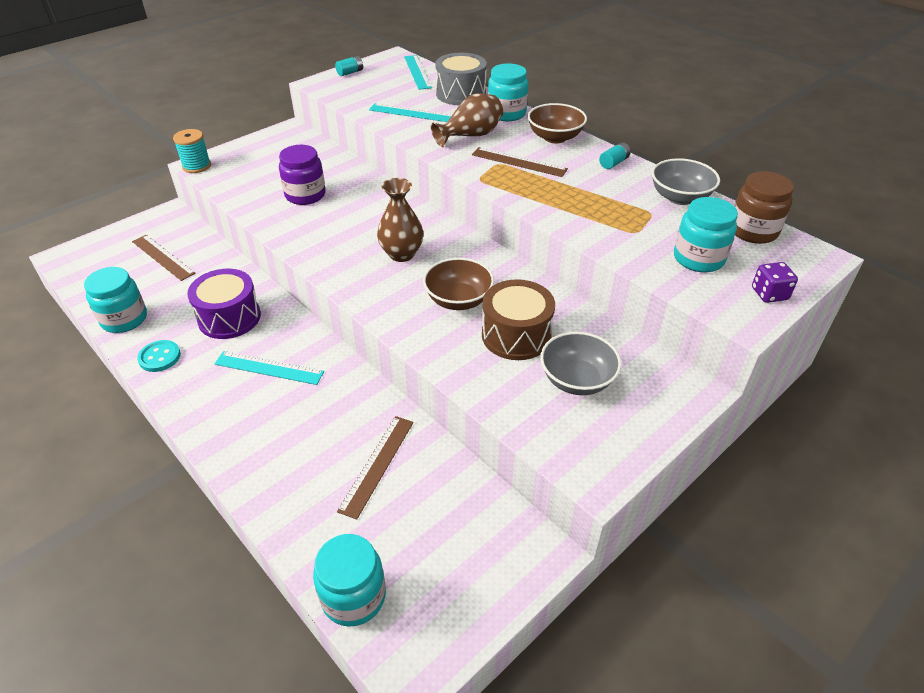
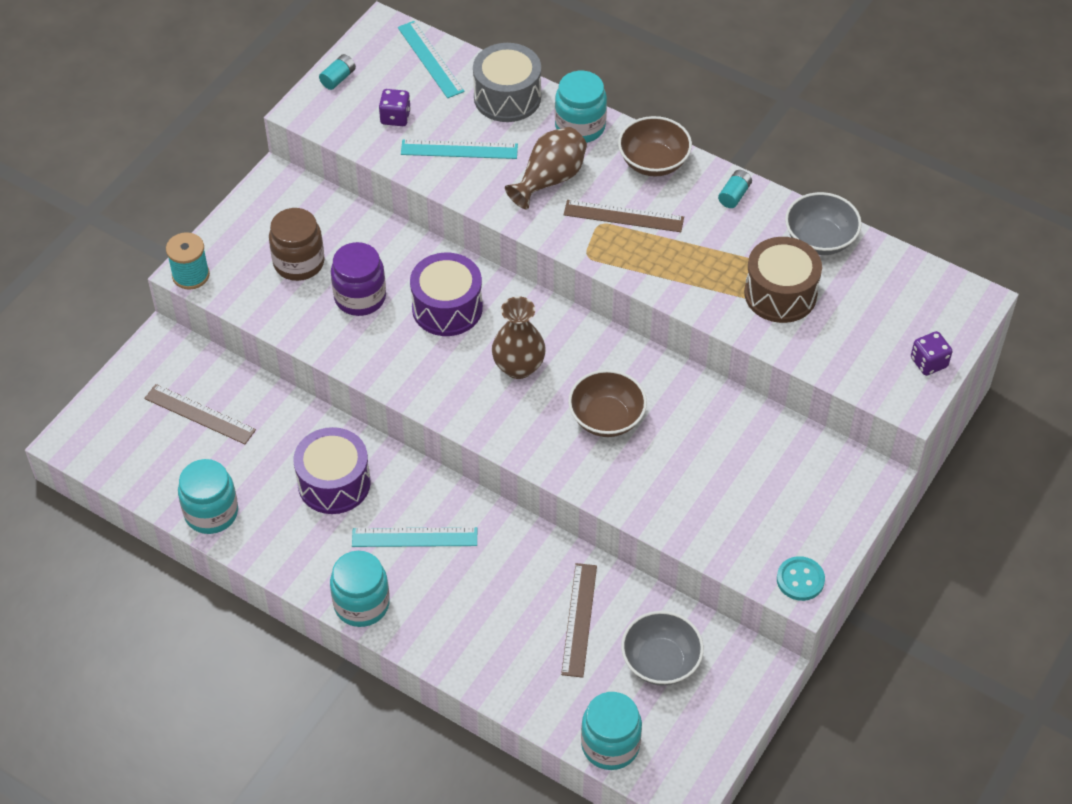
camera: 15 degrees left, 10 degrees up
turquoise button [137,340,181,372] -> turquoise button moved to [777,556,825,601]
brown drum [482,279,555,360] -> brown drum moved to [744,237,822,323]
grey bowl [540,332,622,395] -> grey bowl moved to [621,611,704,686]
turquoise jar [674,197,738,272] -> turquoise jar moved to [330,551,390,627]
brown jar [734,171,794,244] -> brown jar moved to [269,208,325,281]
none -> purple dice [379,89,411,126]
none -> purple drum [410,252,483,336]

